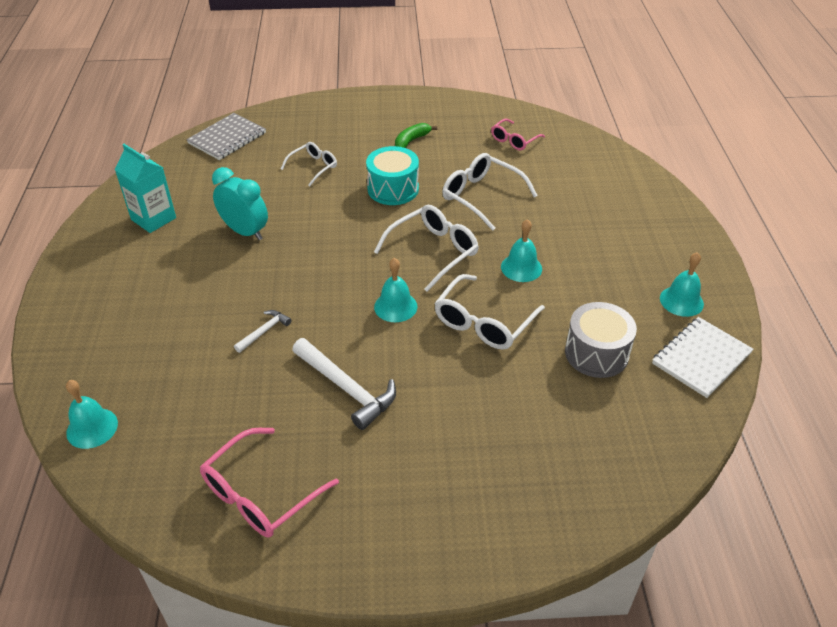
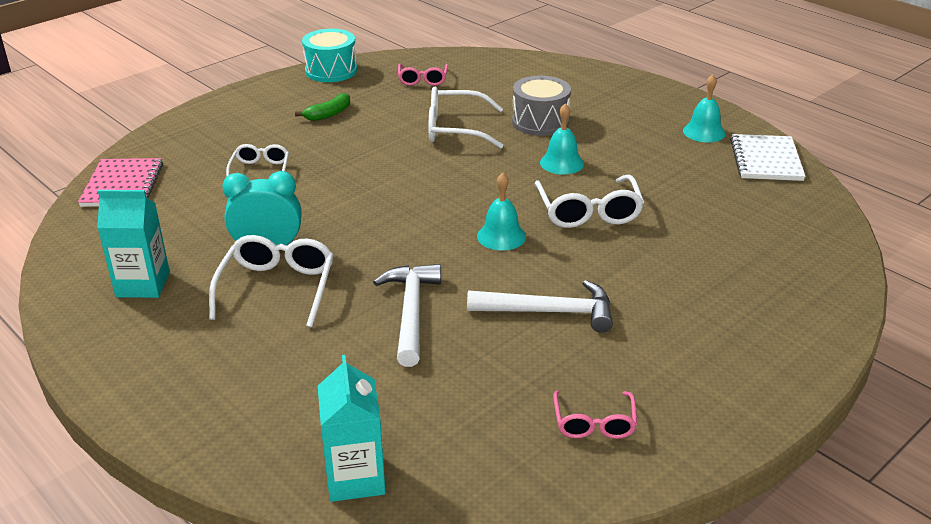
camera: 40 degrees left, 10 degrees down
turquoise bell [66,380,118,449] -> turquoise carton [318,355,386,502]
grey notebook [186,113,266,160] -> pink notebook [78,158,163,207]
pink glasses [200,428,339,538] -> pink glasses [553,391,637,439], size x0.62
white hammer [234,310,292,353] -> white hammer [373,264,441,367], size x1.90
turquoise drum [366,146,419,205] -> turquoise drum moved to [302,29,357,82]
white glasses [374,205,479,292] -> white glasses moved to [209,235,334,327]
green banana [395,123,437,148] -> green banana turned 135 degrees counterclockwise [295,93,350,121]
grey drum [565,302,637,378] -> grey drum moved to [512,76,571,136]

